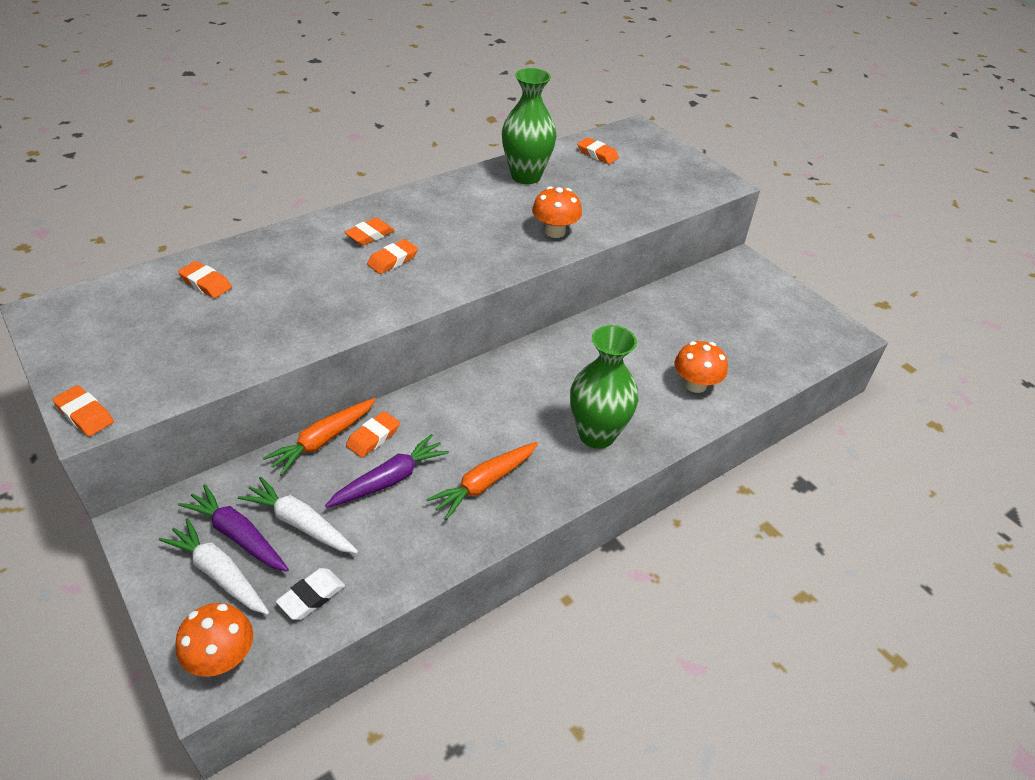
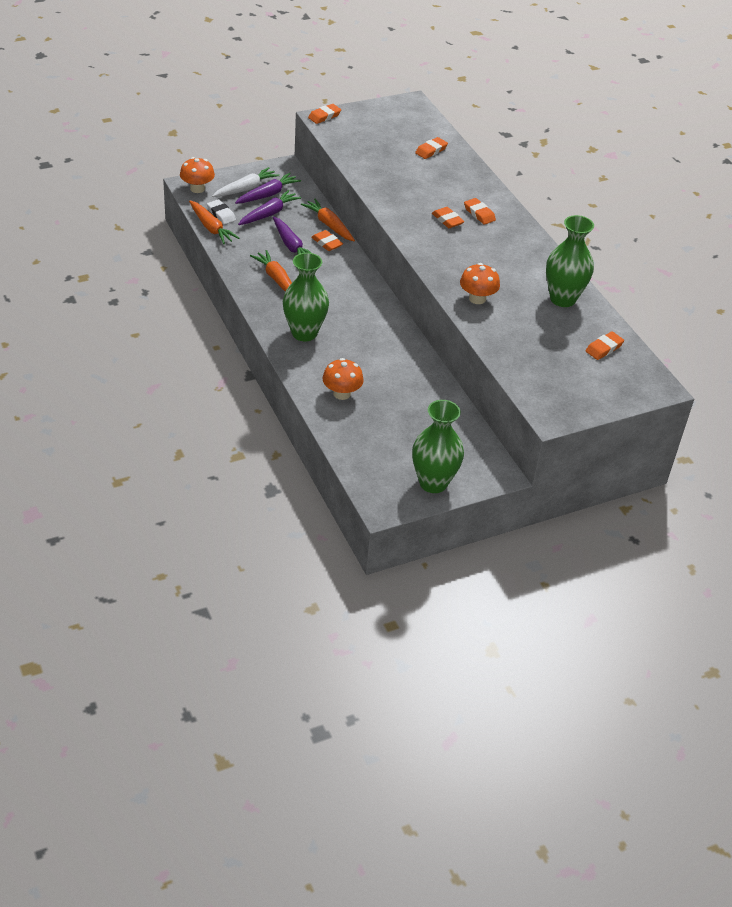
camera: 100 degrees right, 0 degrees up
white carrot [238,476,358,554] -> purple carrot [238,190,301,225]
none -> orange carrot [189,200,239,244]
none -> green vase [412,400,464,493]

